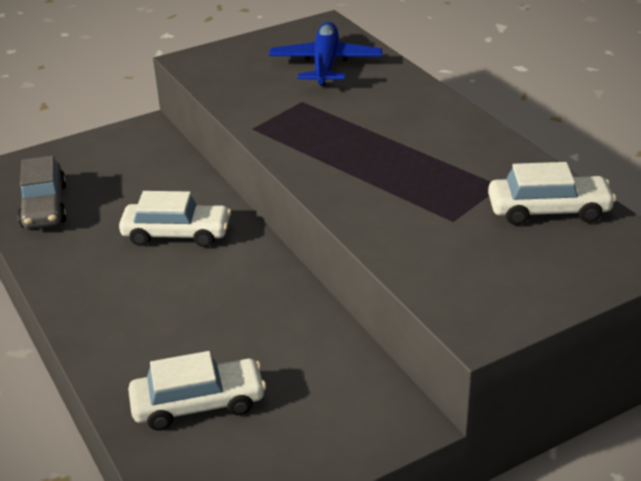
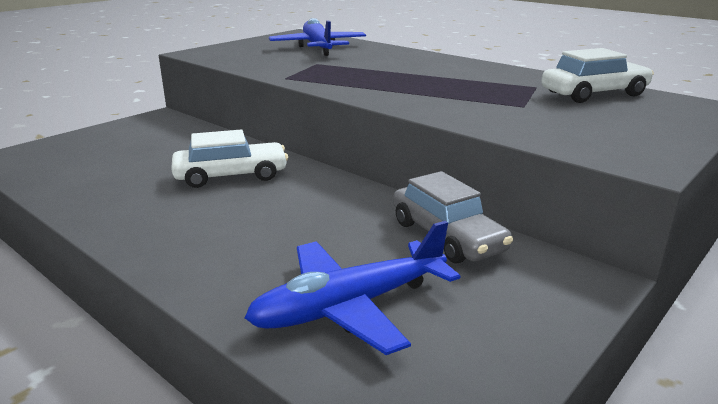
camera: 20 degrees left, 10 degrees down
grey car [18,156,67,229] -> grey car moved to [393,171,513,264]
white car [128,351,266,431] -> blue plane [245,221,460,355]

